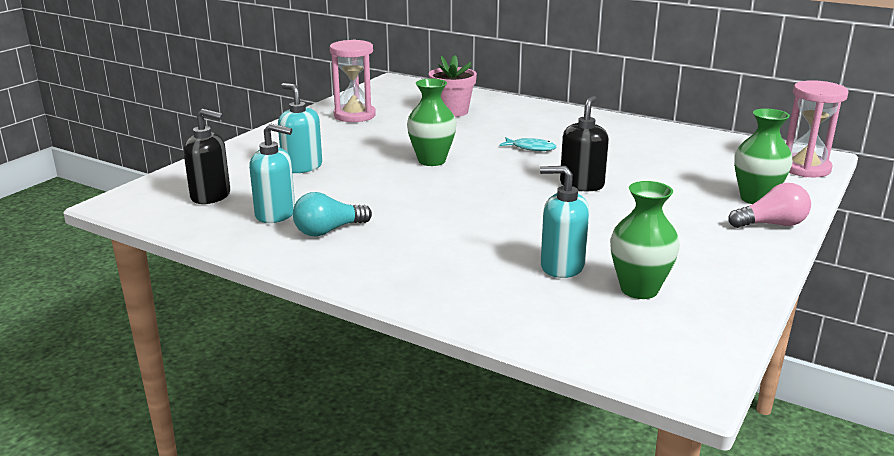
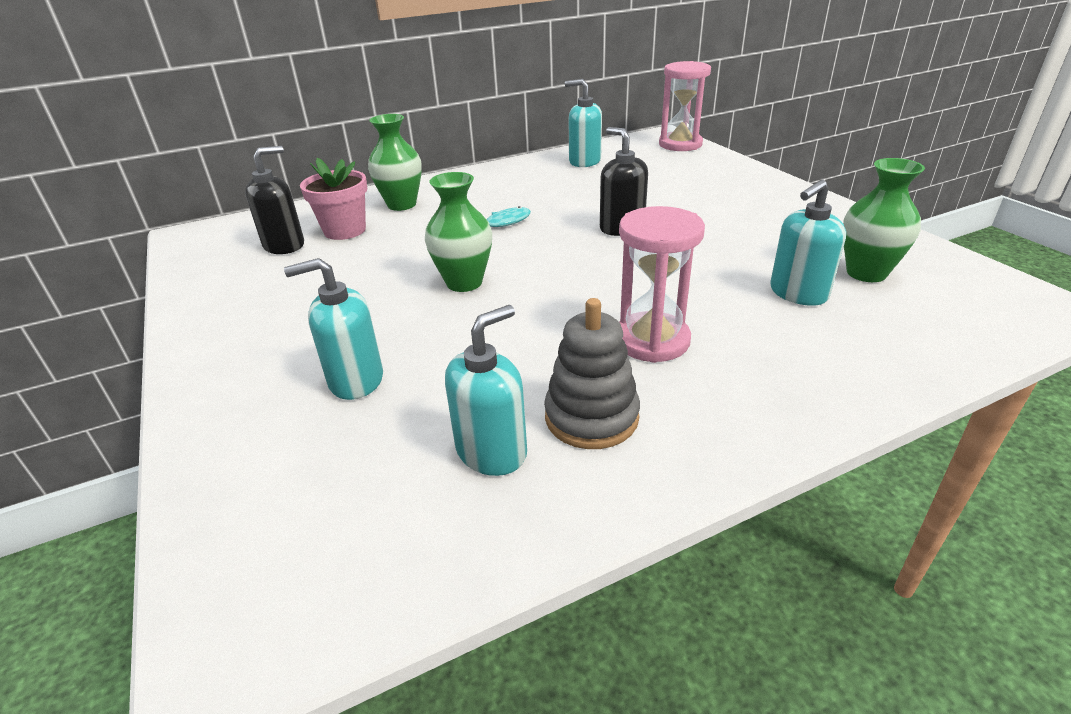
camera: 55 degrees left, 10 degrees up
black soap dispenser [183,109,230,204] -> black soap dispenser moved to [245,146,304,254]
turquoise light bulb [293,192,372,236] -> grey stacking toy [544,298,640,449]
pink hourglass [330,40,376,122] -> pink hourglass moved to [619,206,705,363]
pink light bulb [728,183,811,228] -> none
green vase [734,109,793,204] -> green vase moved to [368,114,422,211]
none -> turquoise soap dispenser [565,79,602,167]

